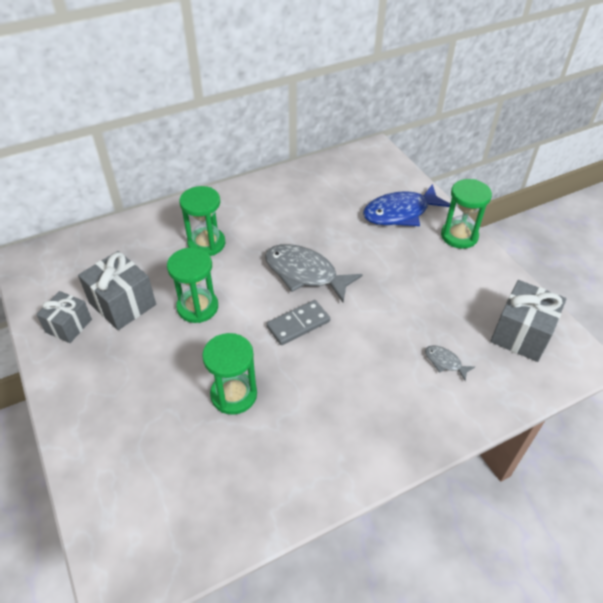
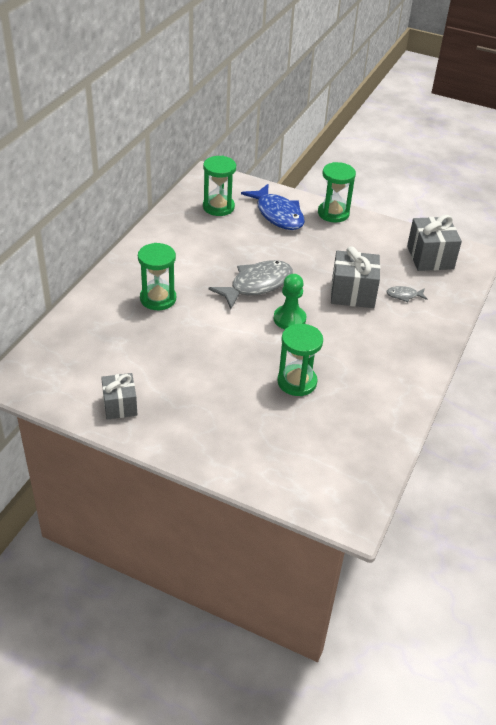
camera: 40 degrees left, 5 degrees down
grey gift [78,251,156,330] -> grey gift moved to [331,246,380,308]
green hourglass [167,247,218,323] -> green hourglass moved to [203,156,236,216]
grey fish [265,244,363,302] -> grey fish turned 150 degrees clockwise [208,260,293,309]
grey domino [266,300,330,345] -> green pawn [274,274,306,329]
blue fish [363,184,450,226] -> blue fish turned 60 degrees counterclockwise [241,184,305,230]

